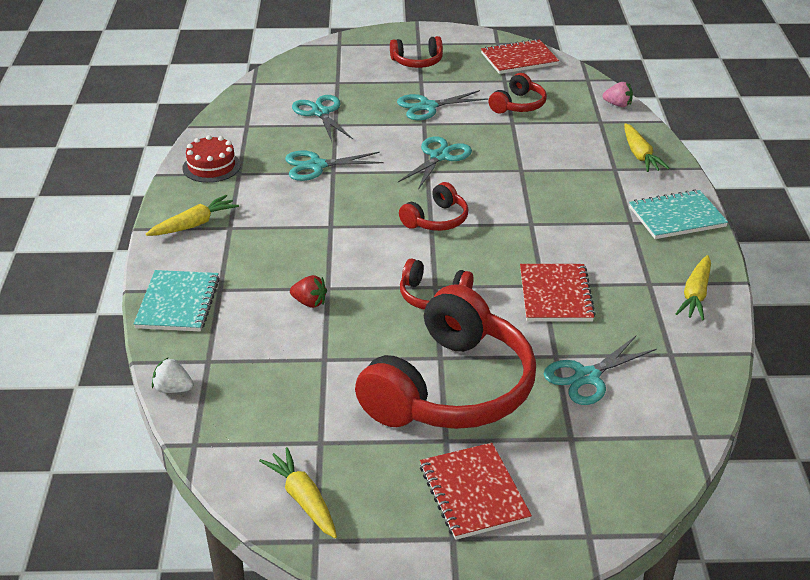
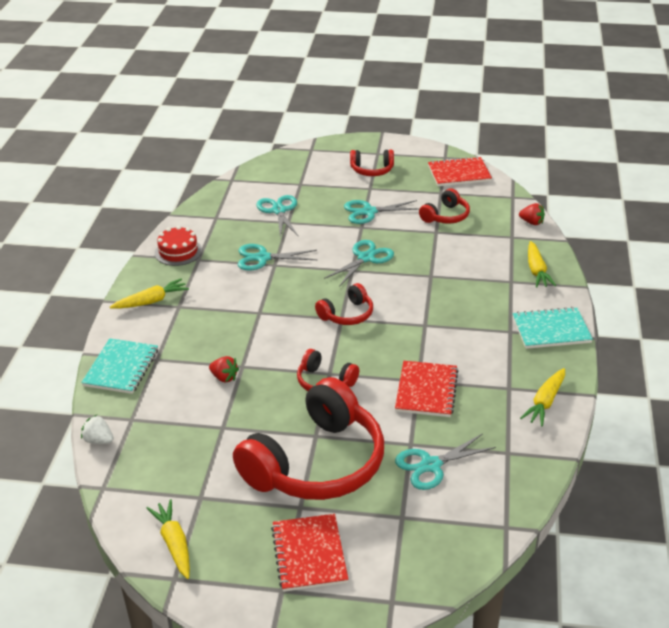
camera: 10 degrees right, 0 degrees up
pink strawberry [603,82,633,107] -> red strawberry [519,203,545,225]

